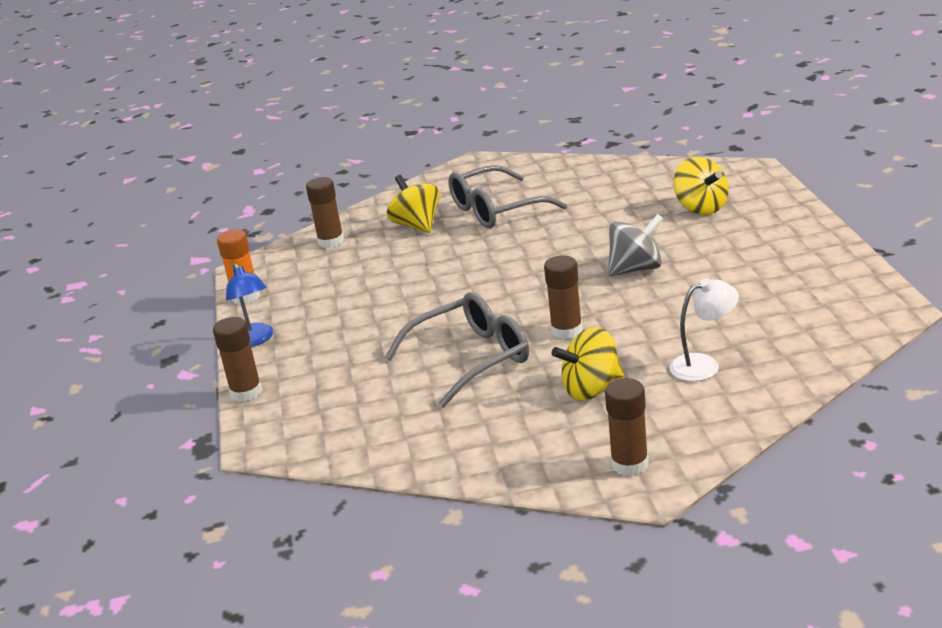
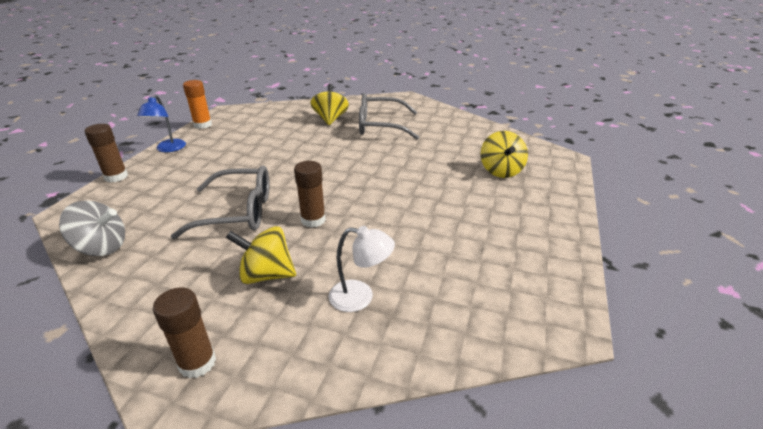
camera: 25 degrees right, 5 degrees up
brown glue stick [306,177,344,248] -> none
grey spinning top [608,214,663,276] -> grey spinning top moved to [59,200,125,256]

